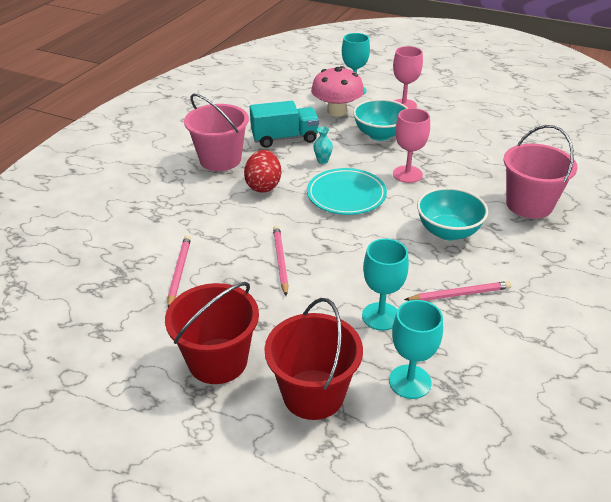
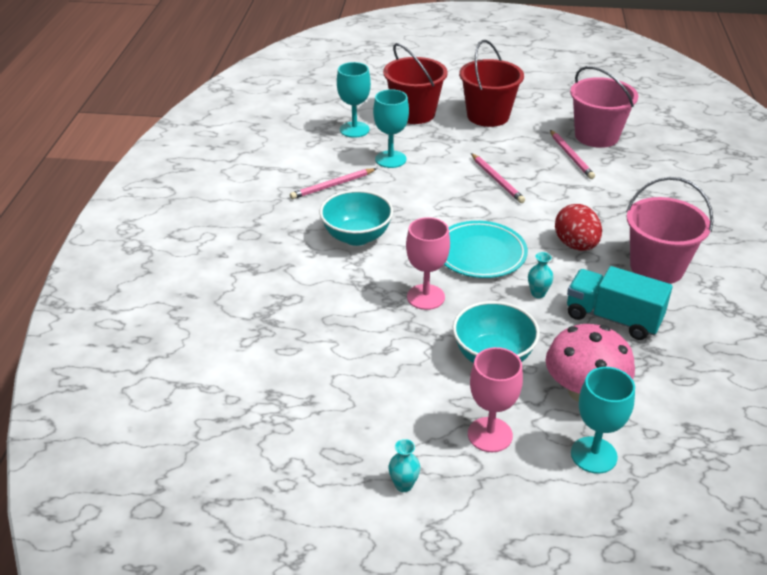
camera: 160 degrees right, 0 degrees up
turquoise truck [250,101,319,148] -> turquoise truck turned 60 degrees clockwise [567,266,673,340]
pink bucket [504,125,578,219] -> pink bucket moved to [570,66,638,148]
none -> turquoise vase [388,439,420,492]

